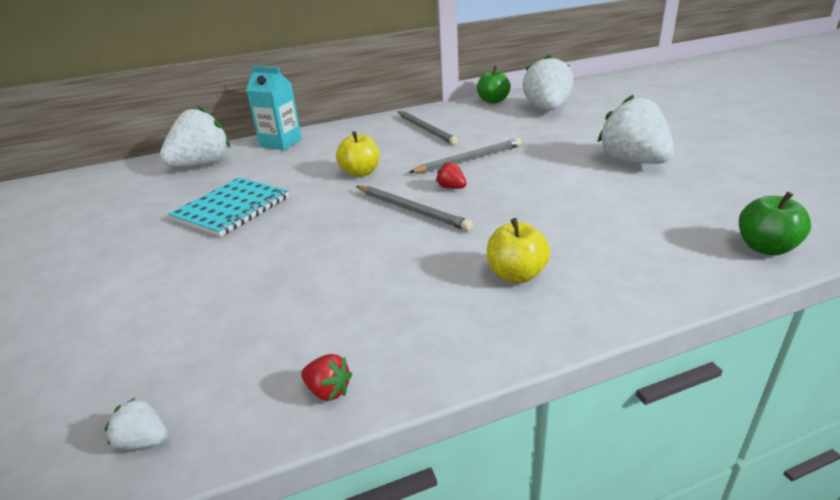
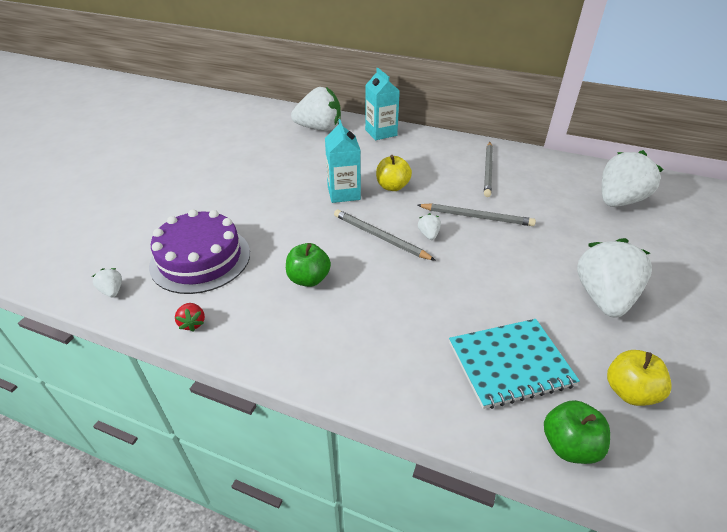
camera: 40 degrees right, 10 degrees up
turquoise notebook [168,177,289,237] -> turquoise notebook moved to [449,319,580,409]
grey pencil [356,186,473,231] -> grey pencil turned 135 degrees clockwise [334,209,436,261]
red strawberry [436,161,467,189] -> white strawberry [418,213,441,240]
green apple [477,66,511,104] -> green apple moved to [286,243,331,287]
yellow apple [487,218,550,283] -> yellow apple moved to [607,350,672,406]
none -> purple cake [149,209,250,294]
none -> turquoise carton [325,119,361,203]

